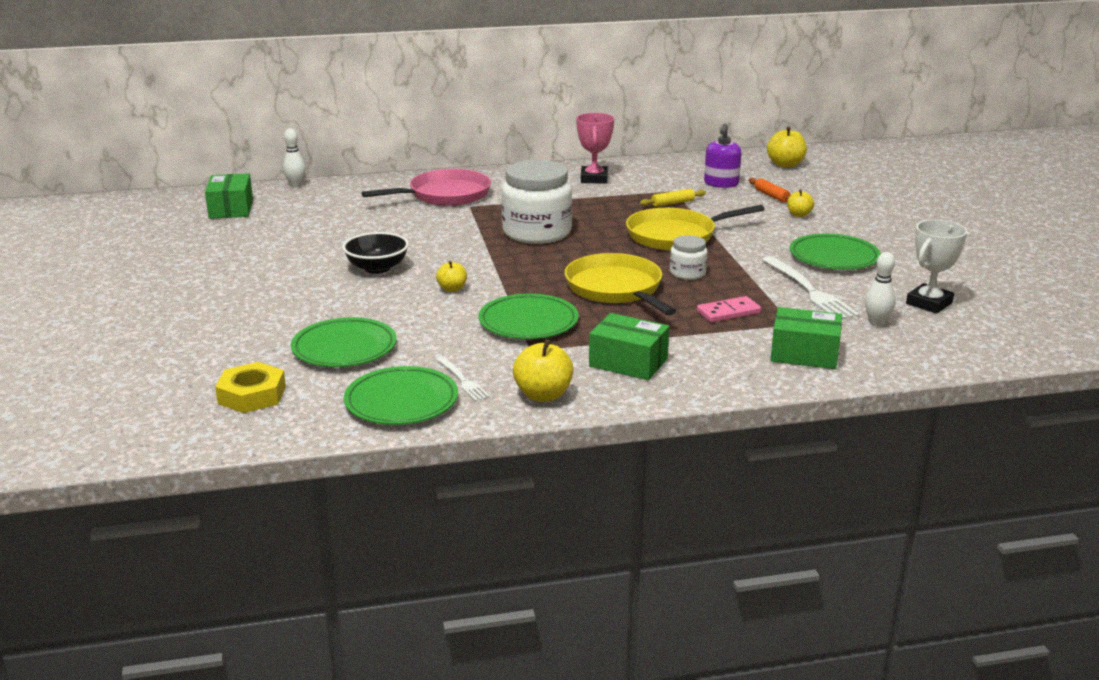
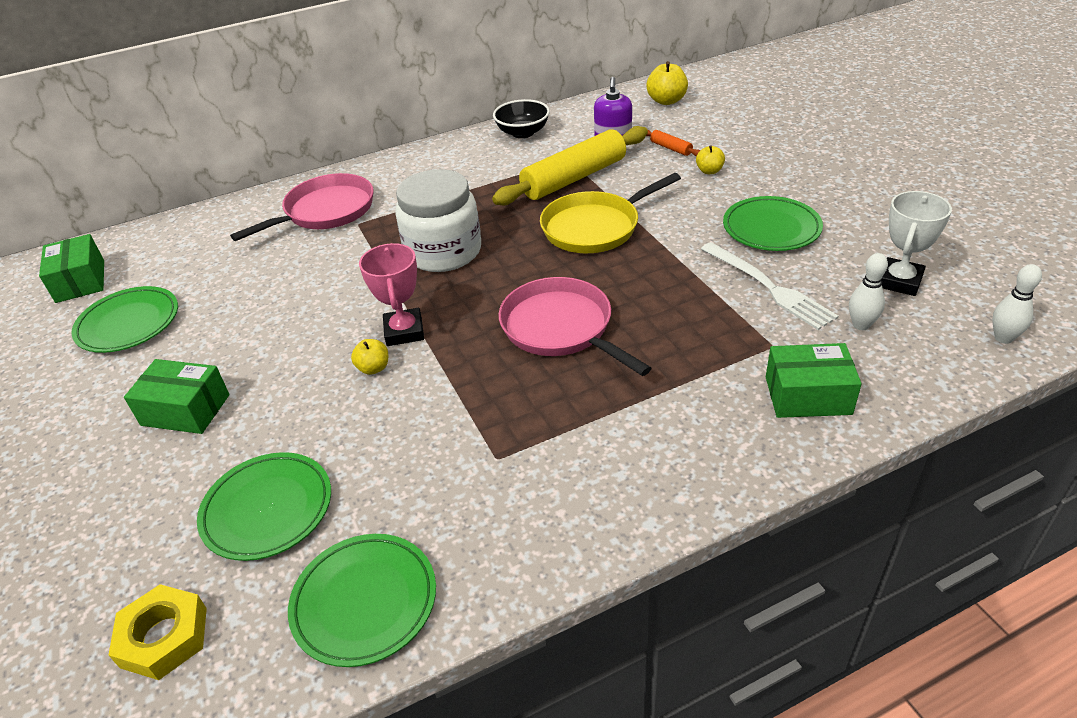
camera: 10 degrees left, 15 degrees up
white bowling pin [283,128,306,187] -> white bowling pin moved to [992,264,1042,344]
black bowl [342,232,409,274] -> black bowl moved to [493,99,550,138]
white fork [436,356,490,401] -> none
green plate [479,294,579,339] -> green plate moved to [71,286,178,353]
yellow apple [513,339,573,402] -> none
yellow pan [565,253,676,315] -> pink pan [499,277,652,376]
pink trophy [576,113,614,184] -> pink trophy moved to [359,243,424,346]
green box [589,313,669,380] -> green box moved to [124,359,230,434]
yellow rolling pin [640,189,706,207] -> yellow rolling pin [492,126,648,205], size x2.42
white jar [670,235,707,280] -> none
pink domino [697,296,761,322] -> none

